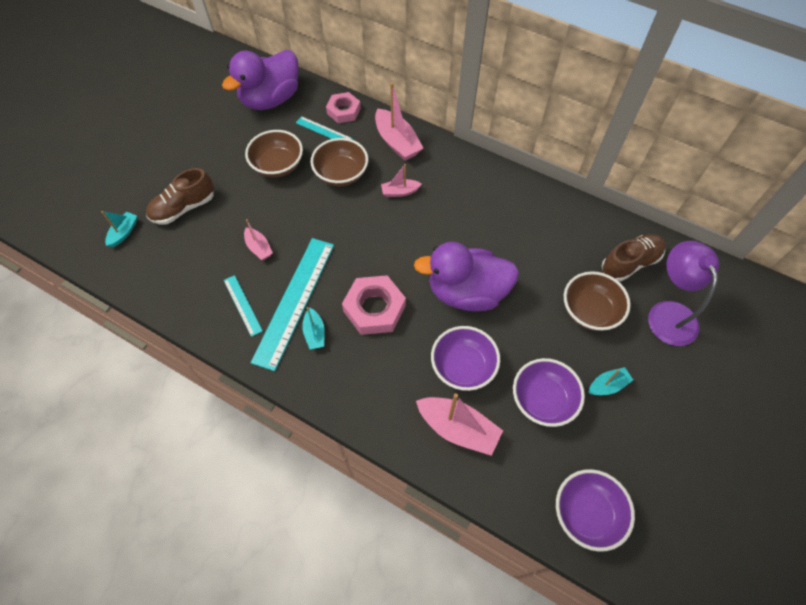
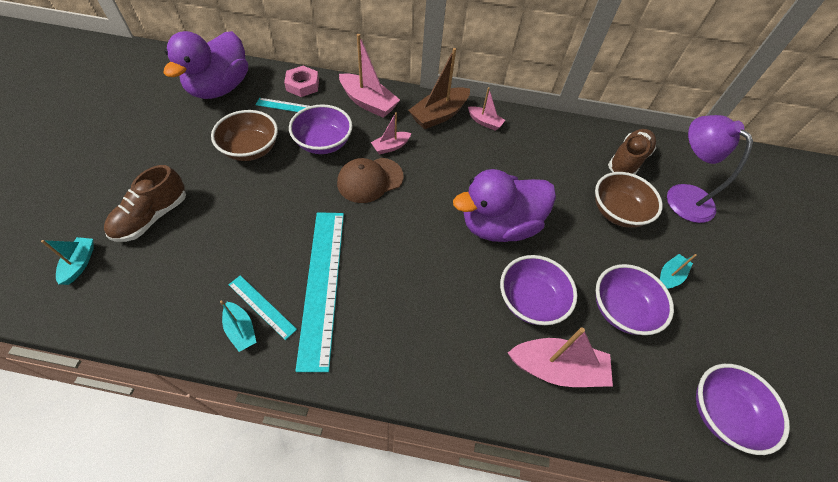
camera: 25 degrees left, 5 degrees down
pink boat [244,219,273,260] -> pink boat moved to [468,87,506,131]
turquoise boat [302,307,325,349] -> turquoise boat moved to [220,301,257,352]
brown bowl [311,138,368,186] -> purple bowl [289,104,353,154]
pink nut [342,275,406,335] -> none
none -> brown cap [337,158,404,203]
none -> brown boat [408,48,470,129]

